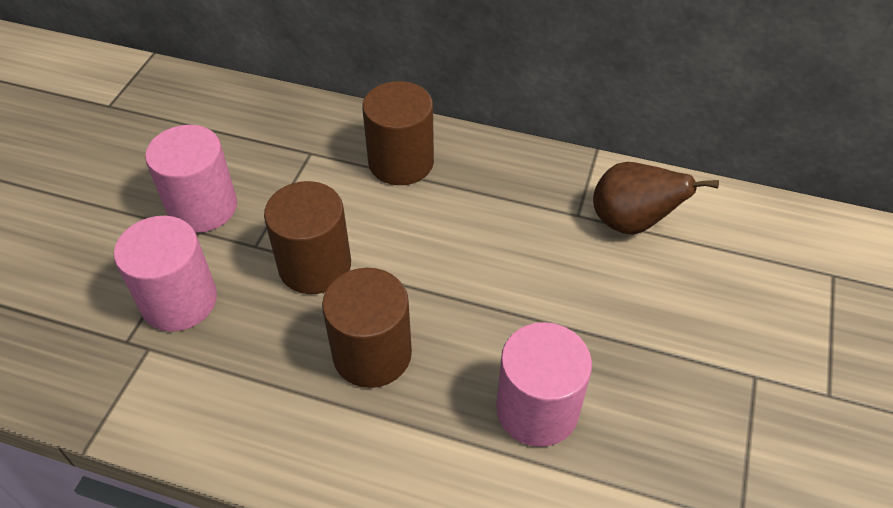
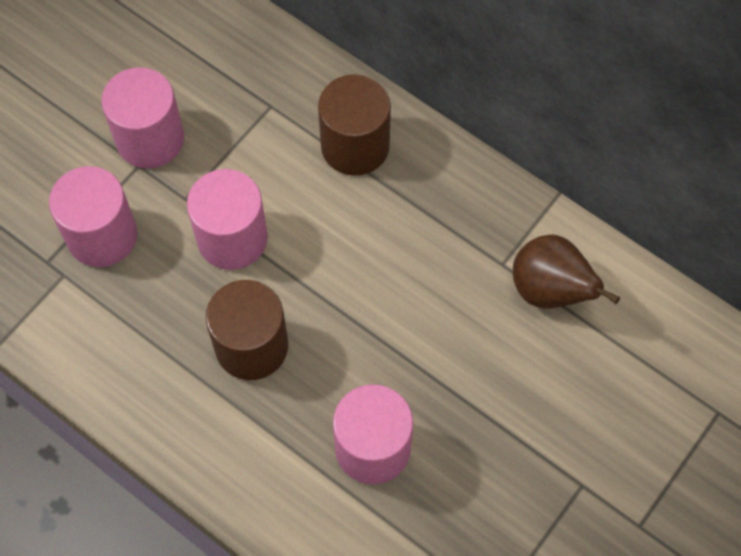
camera: 20 degrees right, 15 degrees up
brown cylinder [264,181,351,294] -> pink cylinder [187,169,268,270]

